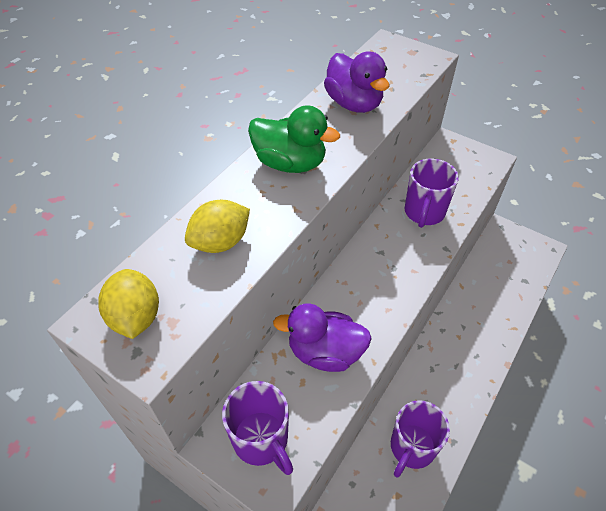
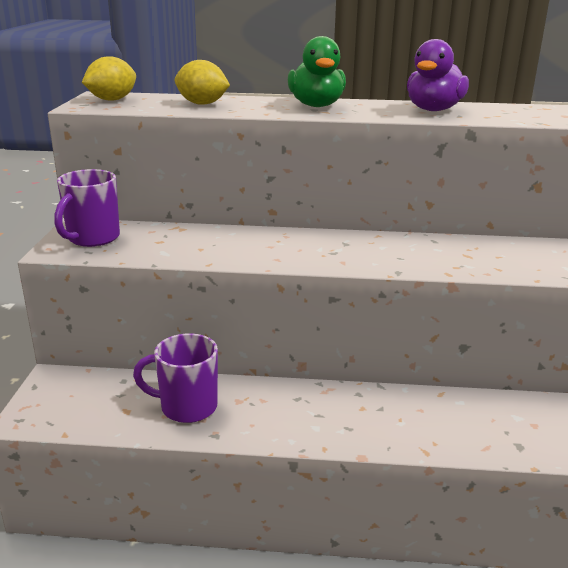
camera: 60 degrees right, 25 degrees down
purple duck [273,303,372,372] -> none
purple mug [405,158,459,228] -> none

